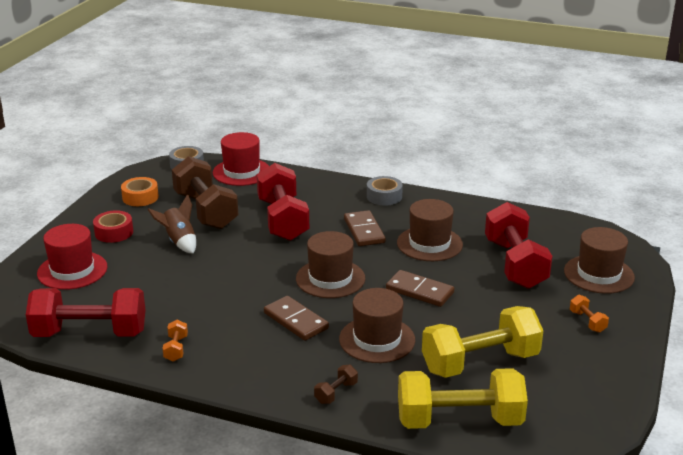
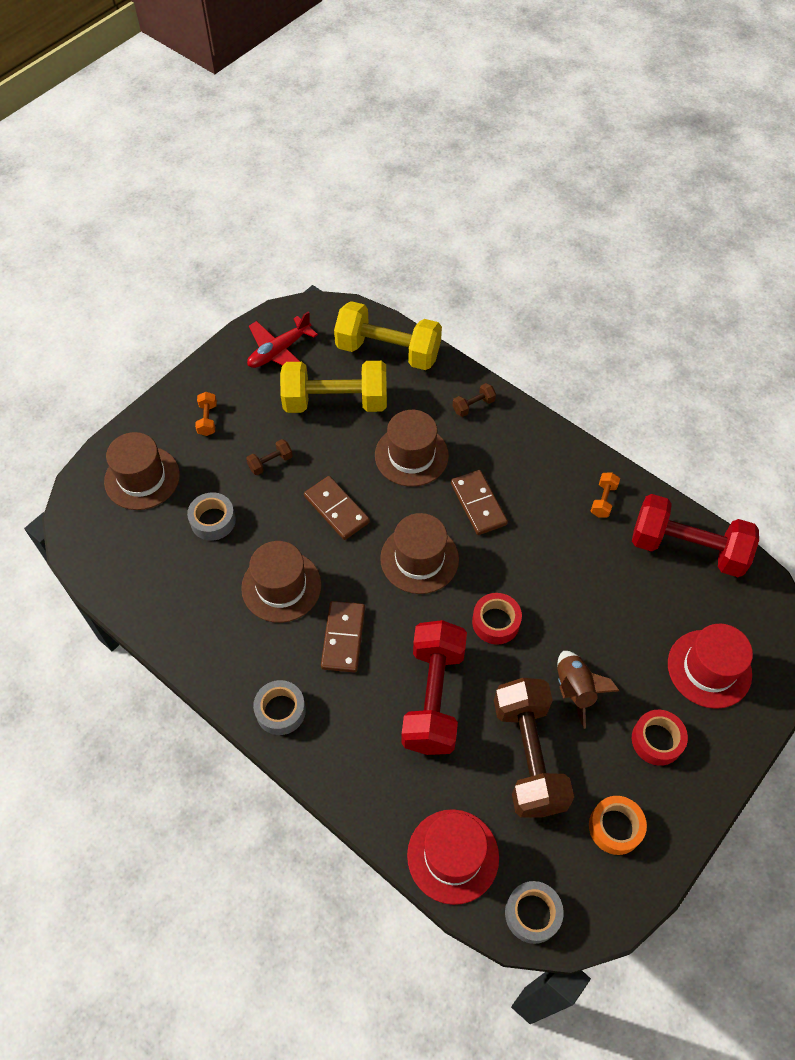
camera: 160 degrees left, 30 degrees up
red dumbbell [485,202,552,289] -> grey tape [187,492,236,541]
none -> brown dumbbell [246,439,293,475]
none -> red plane [247,311,318,368]
none -> red tape [472,593,522,645]

